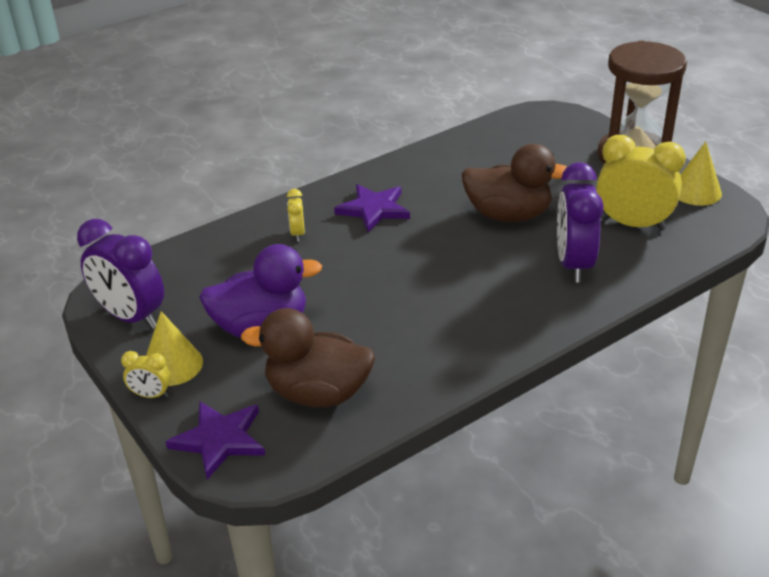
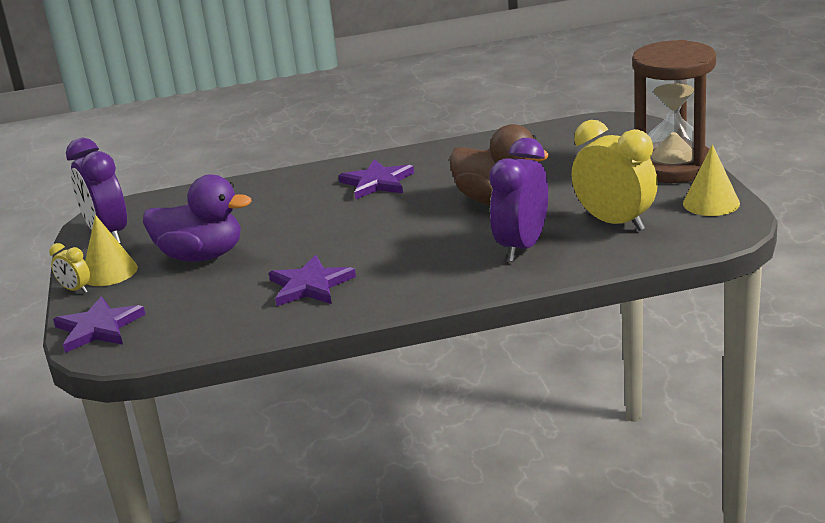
camera: 25 degrees right, 10 degrees down
brown duck [241,308,375,407] -> none
yellow clock [287,189,305,241] -> none
none -> purple star [269,255,356,306]

